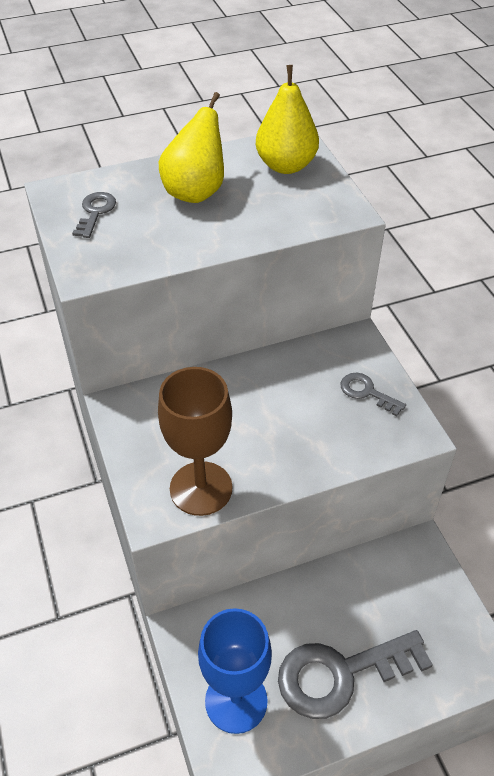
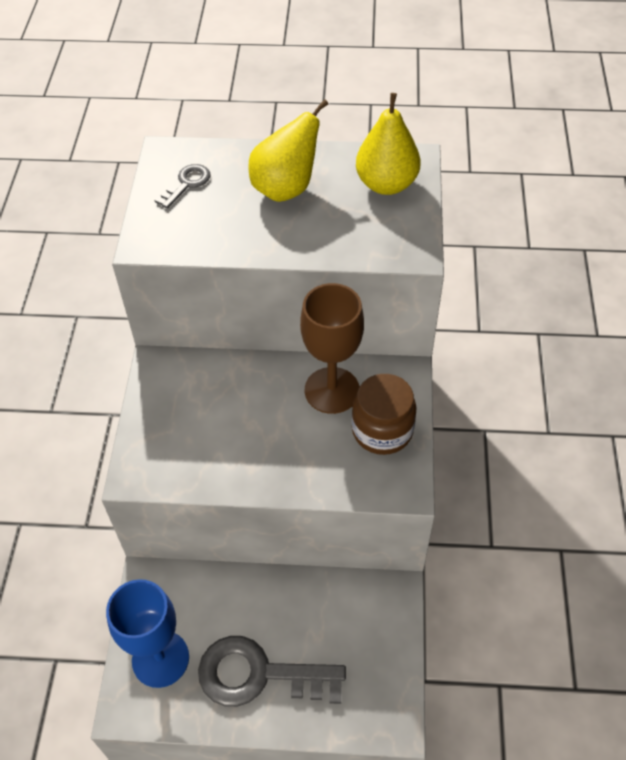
camera: 25 degrees right, 5 degrees up
brown goblet [158,367,232,516] -> brown goblet moved to [300,283,364,414]
grey key [341,373,406,416] -> brown jar [352,374,417,455]

